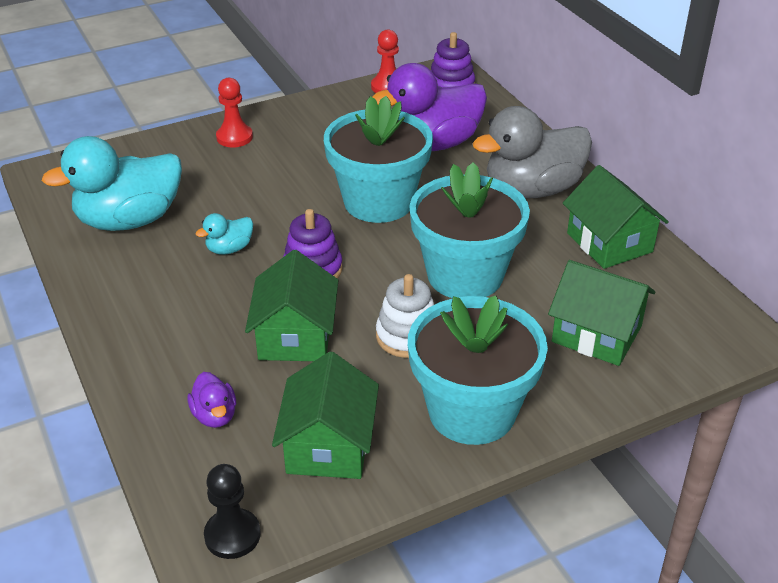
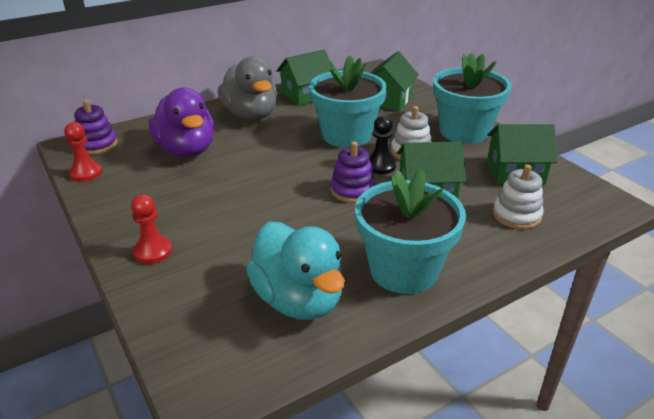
camera: 95 degrees left, 5 degrees down
purple duck [187,372,236,428] -> white stacking toy [493,164,544,229]
turquoise duck [195,213,253,255] -> none
black pawn [204,464,261,559] -> black pawn moved to [370,116,396,174]
turquoise flower pot [324,96,433,223] -> turquoise flower pot moved to [355,169,466,294]

